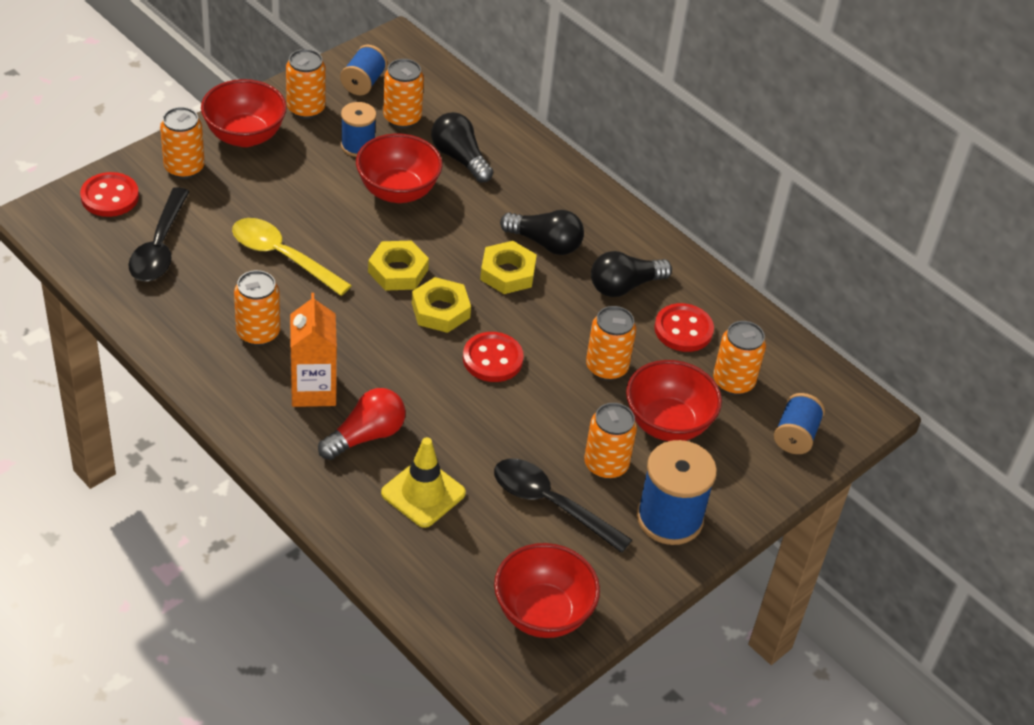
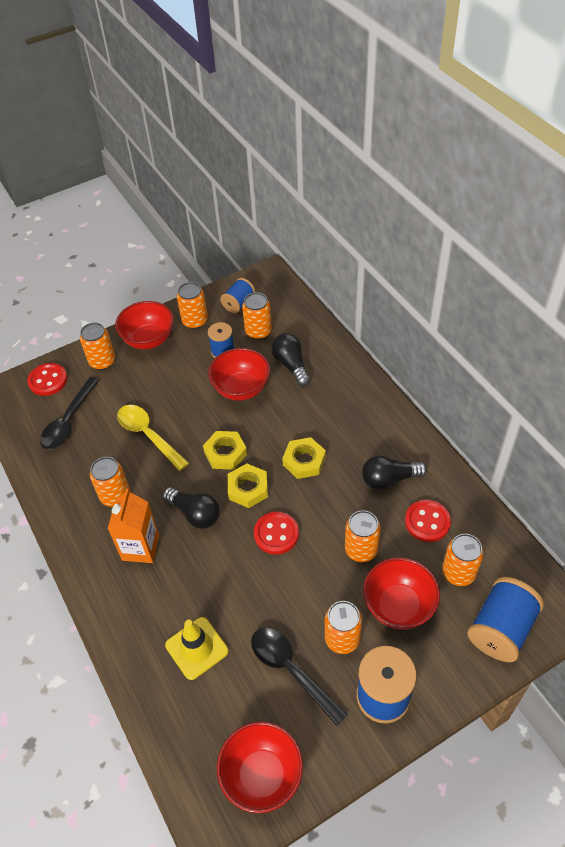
camera: 20 degrees right, 5 degrees up
red light bulb [318,388,405,460] -> none
black light bulb [500,210,584,255] -> black light bulb moved to [163,487,220,529]
blue spool [774,393,825,454] -> blue spool [467,577,544,662], size x1.64

